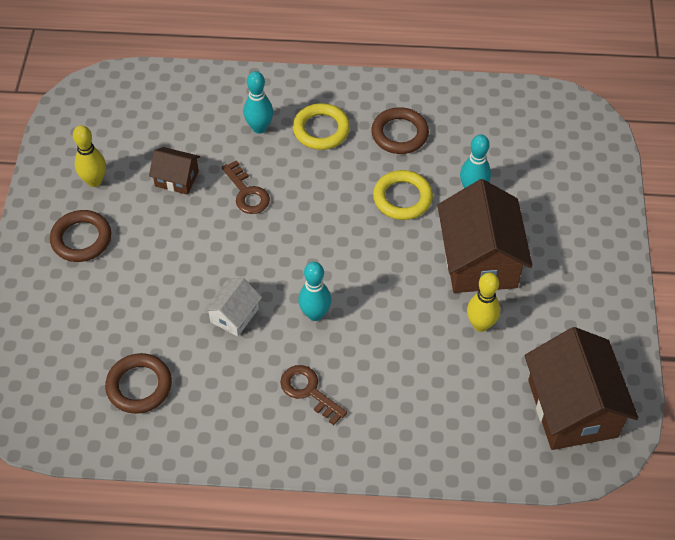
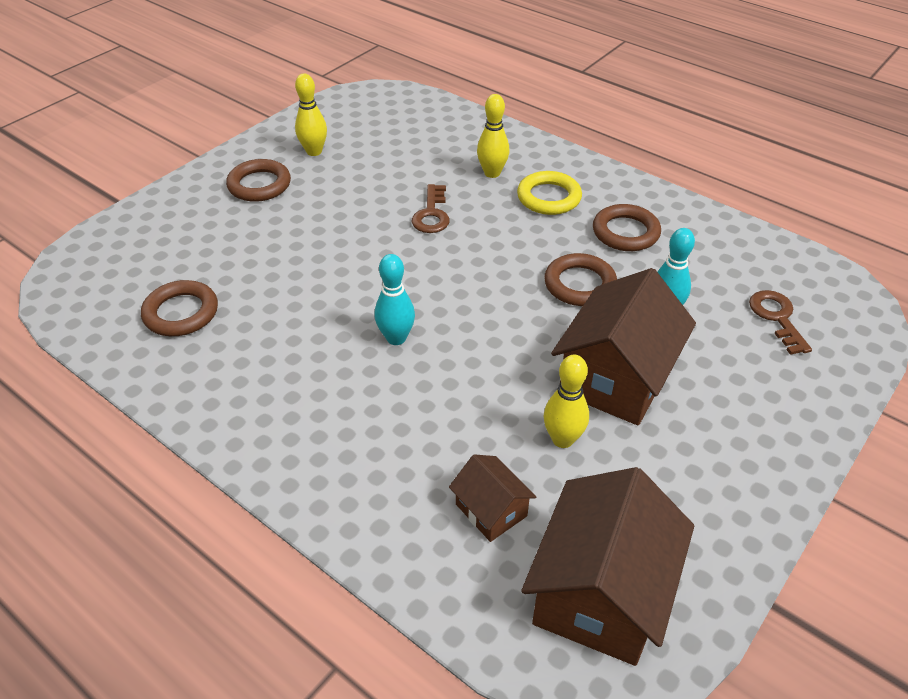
camera: 35 degrees right, 10 degrees down
brown house [149,147,200,195] -> brown house moved to [449,454,536,542]
white house [204,278,262,337] -> none
turquoise bowling pin [244,71,273,134] -> yellow bowling pin [477,94,509,178]
brown key [280,365,347,425] -> brown key moved to [749,290,812,355]
yellow ring [373,170,433,220] -> brown ring [544,253,617,306]

